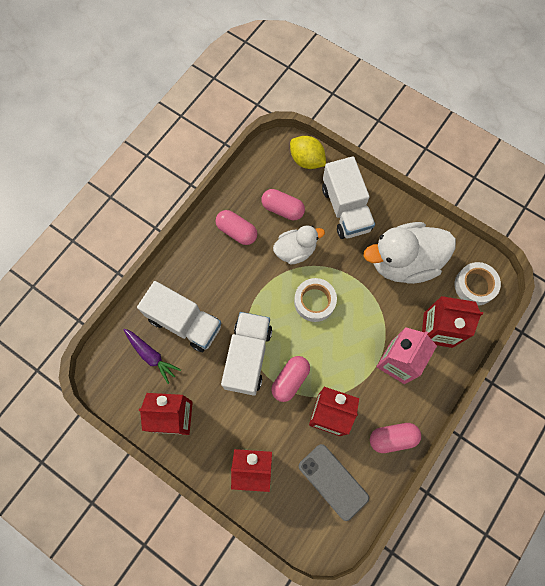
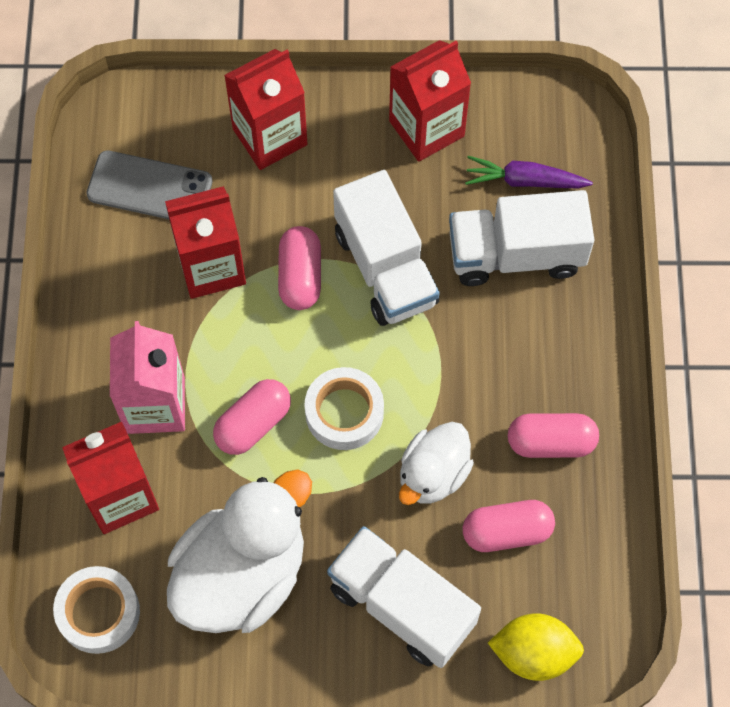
camera: 145 degrees right, 5 degrees down
pink capsule [370,423,421,453] -> pink capsule moved to [213,379,291,455]

